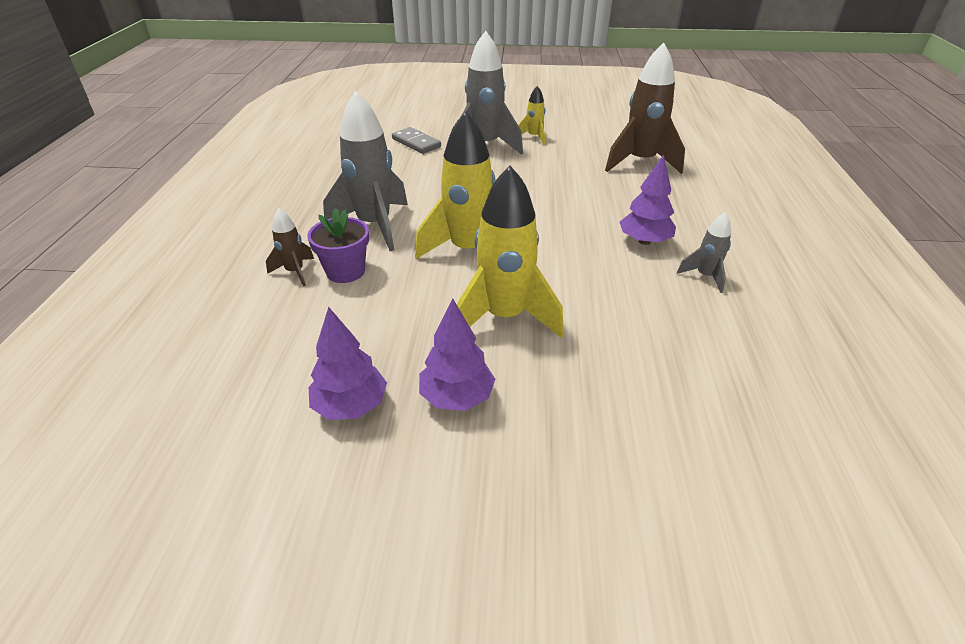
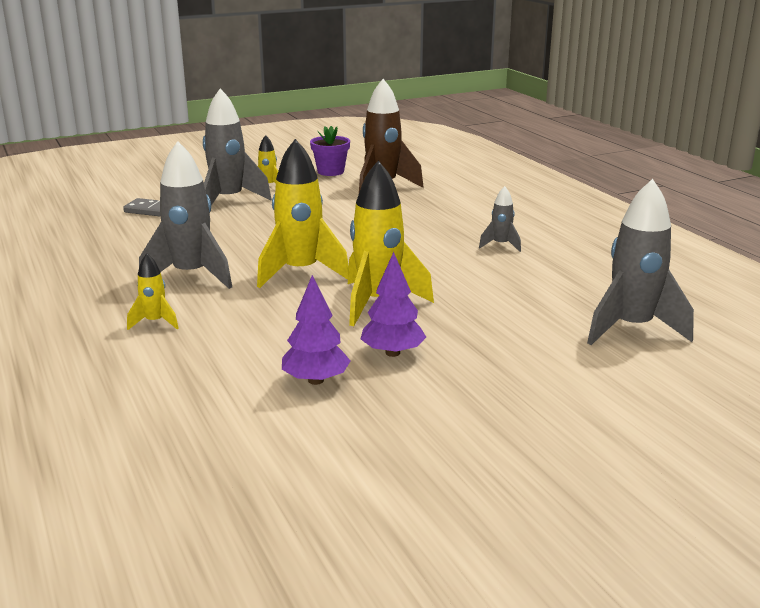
camera: 30 degrees left, 15 degrees down
brown rocket [266,208,314,287] -> yellow rocket [127,253,179,330]
purple flower pot [307,208,369,283] -> purple flower pot moved to [310,126,350,176]
purple tree [620,154,676,245] -> none
none -> grey rocket [587,179,694,345]

